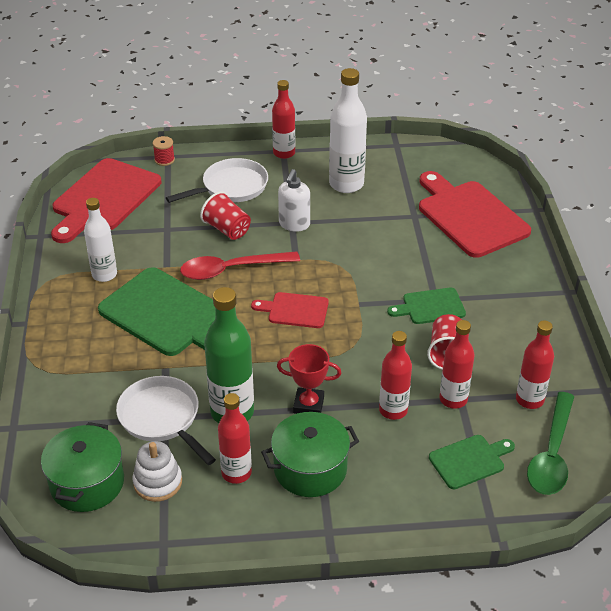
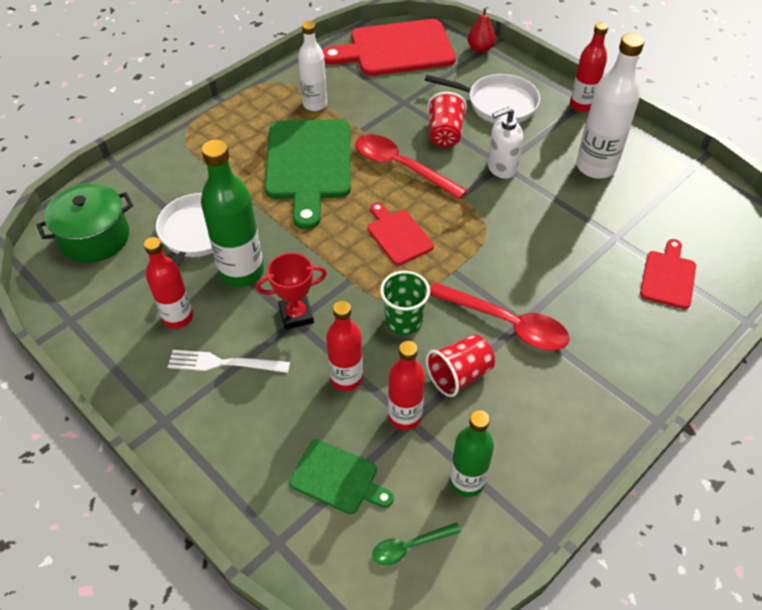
camera: 50 degrees right, 10 degrees up
white stacking toy [133,441,182,502] -> none
red spool [153,136,175,166] -> red pear [468,8,496,53]
green pot [261,412,359,497] -> white fork [168,350,290,373]
red trophy [277,344,341,414] -> red trophy turned 75 degrees counterclockwise [256,253,327,330]
green cutting board [387,287,466,324] -> red spoon [430,282,570,351]
red cutting board [419,171,531,258] -> red cutting board [640,239,696,309], size x0.52
red bottle [516,320,554,409] -> green bottle [449,410,494,497]
green spoon [527,392,574,495] -> green spoon [372,522,461,565], size x0.52
none -> green cup [380,271,430,335]

